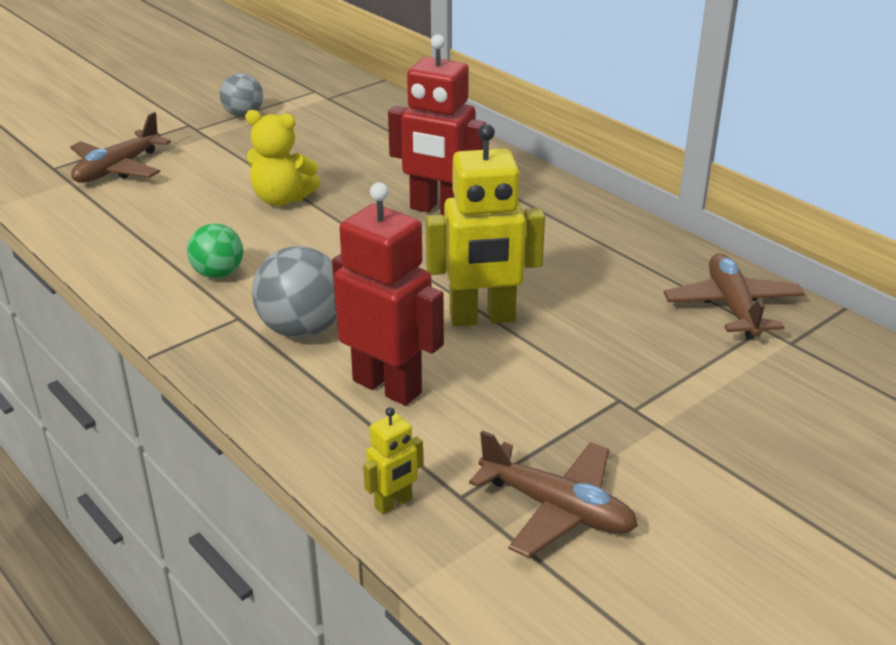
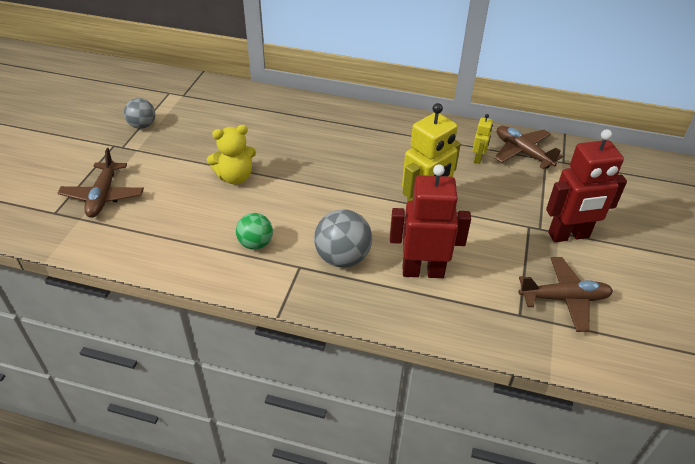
camera: 35 degrees left, 10 degrees up
yellow robot [363,407,423,515] -> yellow robot moved to [472,114,493,164]
red robot [388,34,486,216] -> red robot moved to [546,129,627,242]

